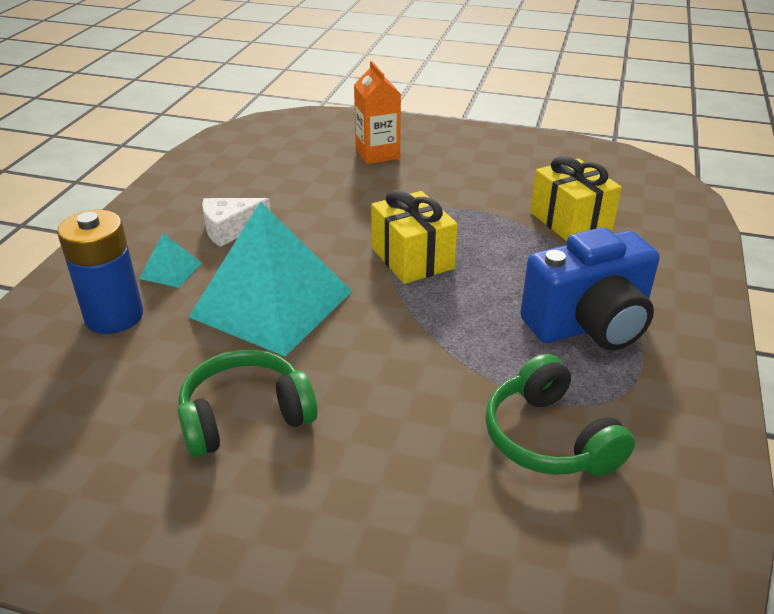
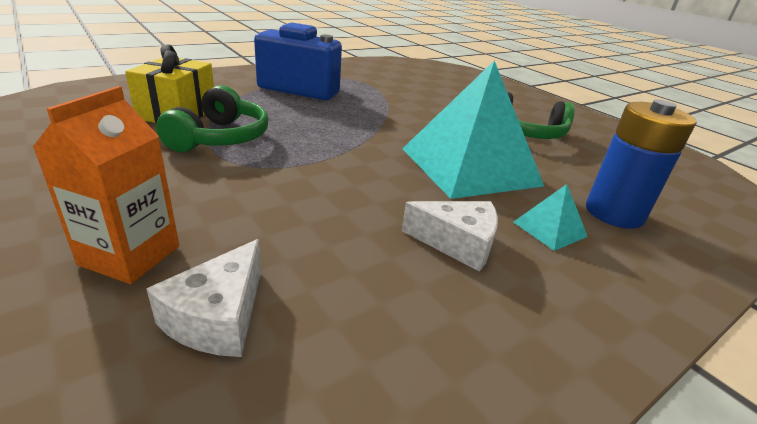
camera: 145 degrees left, 5 degrees down
yellow gift [371,190,458,284] -> none
green headphones [485,354,635,476] -> green headphones moved to [156,85,268,152]
none -> white cheese [147,239,261,357]

